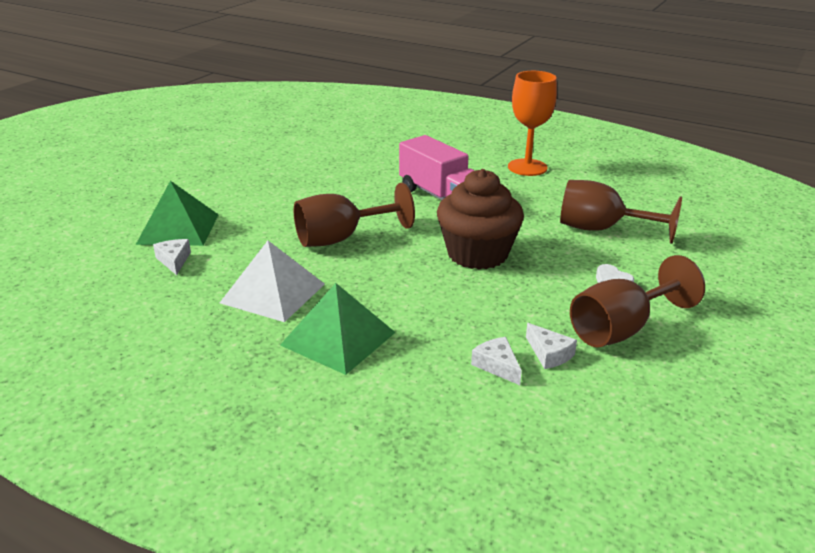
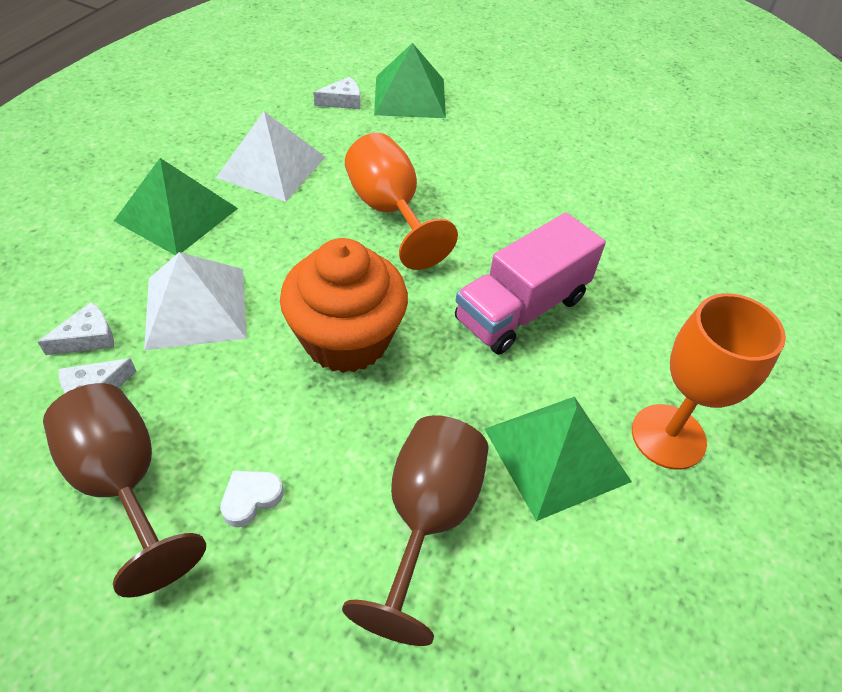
camera: 85 degrees right, 20 degrees up
brown goblet [294,183,415,247] -> orange goblet [345,133,458,270]
brown cupcake [437,169,524,269] -> orange cupcake [280,238,408,373]
none -> white pyramid [144,252,247,350]
none -> green pyramid [485,397,632,521]

